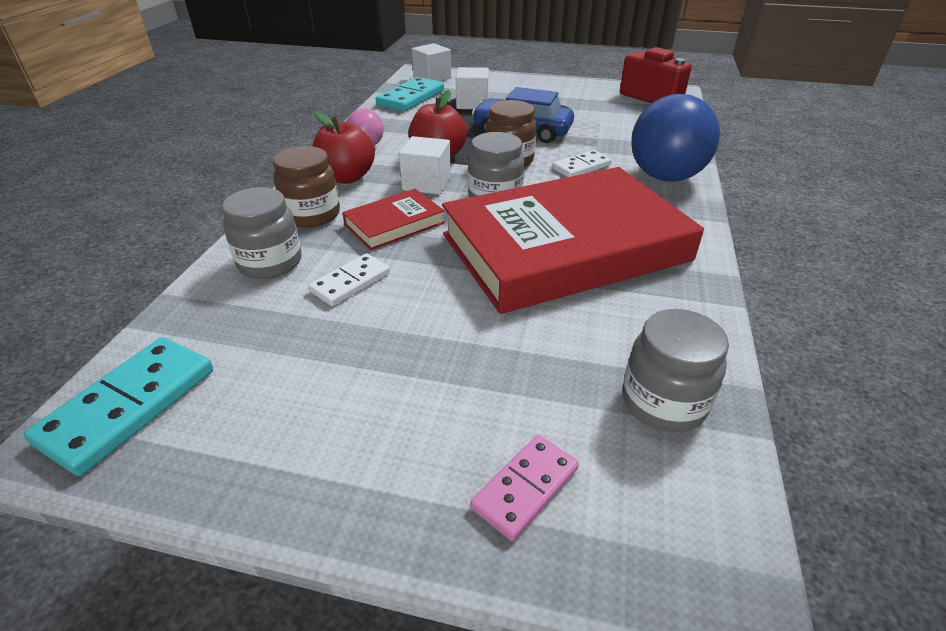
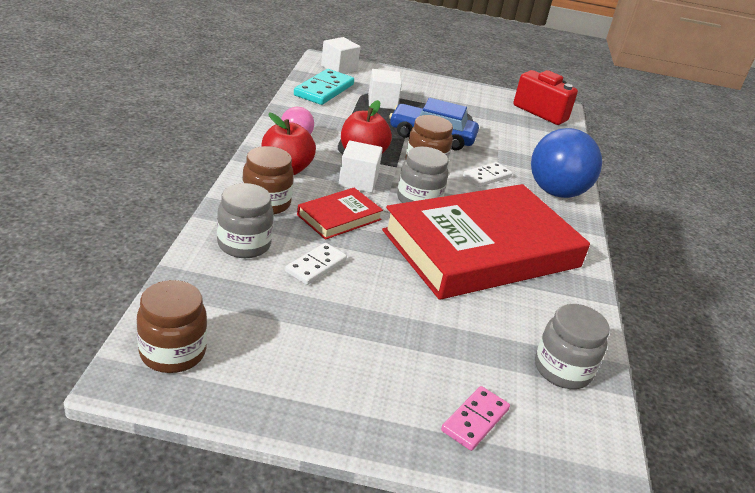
camera: 10 degrees left, 5 degrees down
turquoise domino [24,337,213,476] -> brown jar [137,280,207,373]

